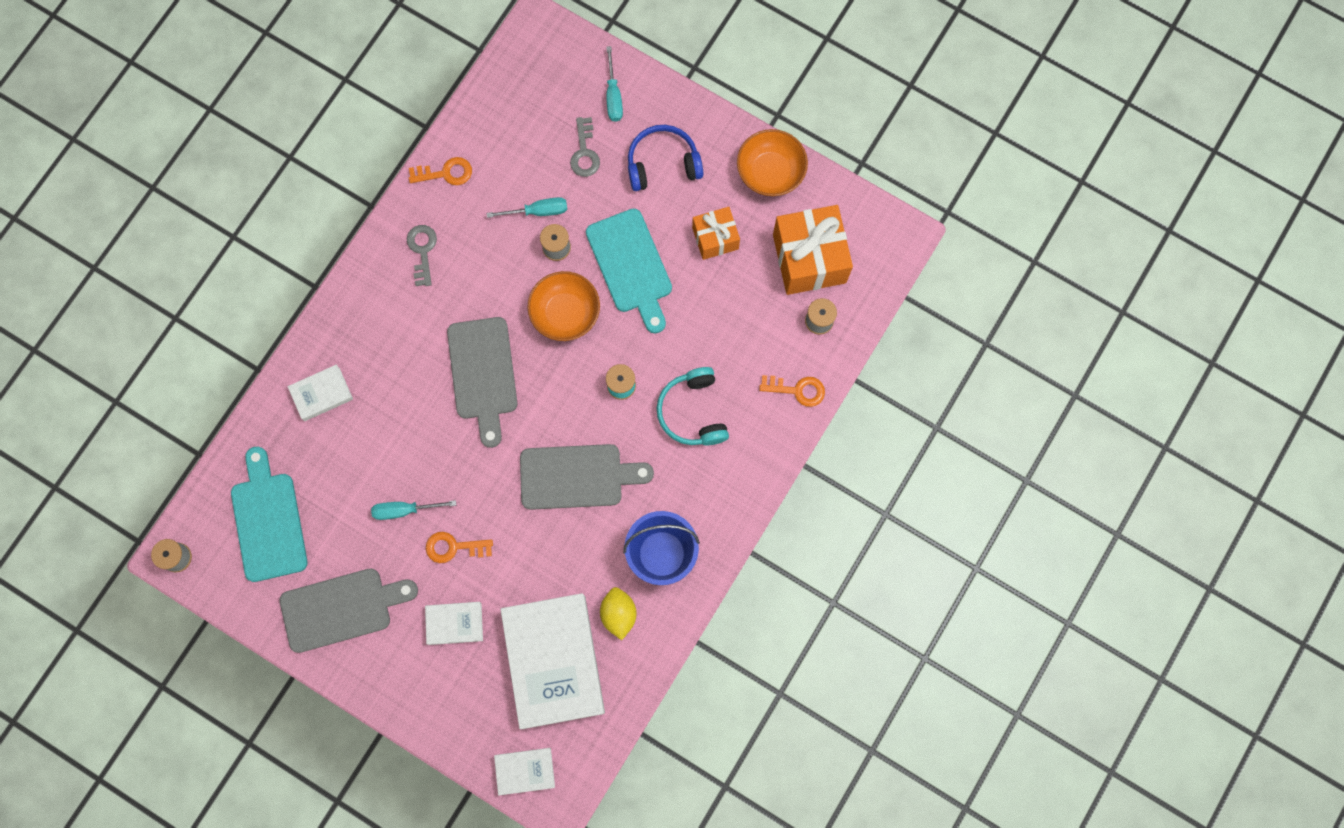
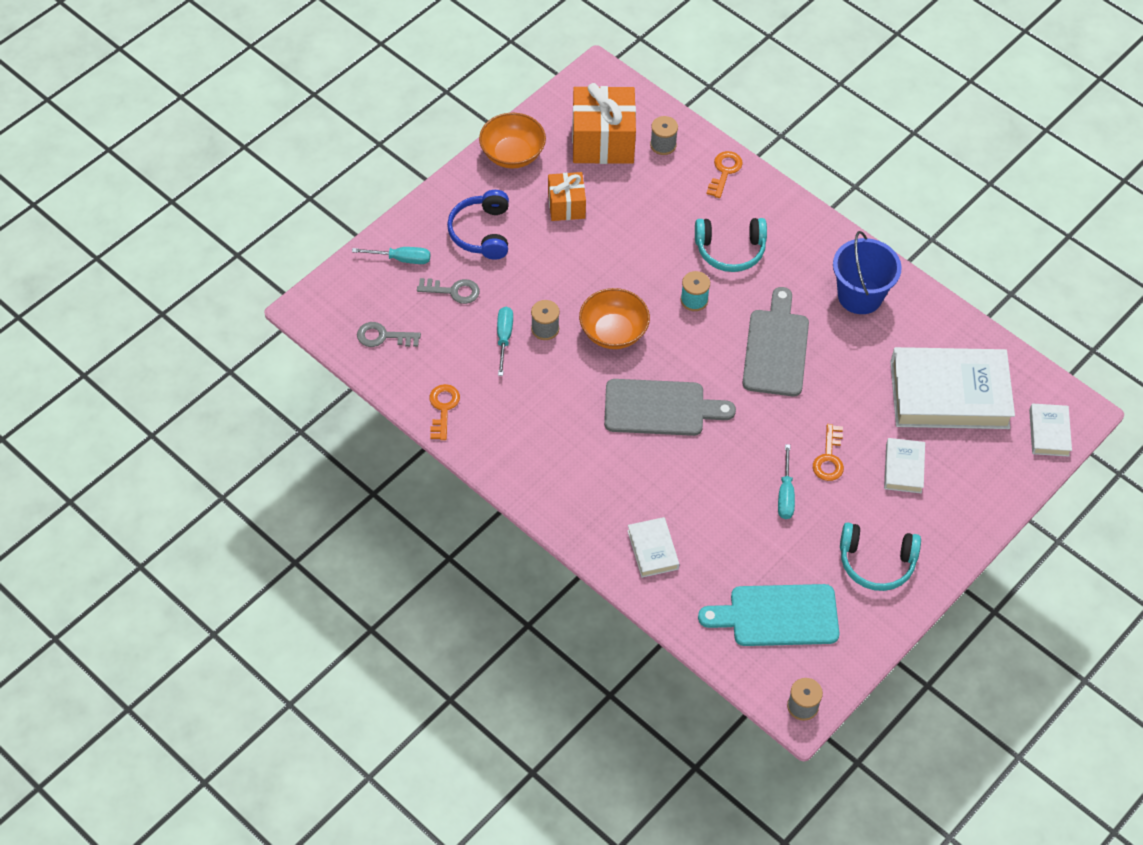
camera: 80 degrees left, 20 degrees down
grey cutting board [280,568,418,653] -> turquoise headphones [840,522,921,591]
grey key [407,225,437,286] -> grey key moved to [357,322,421,347]
turquoise cutting board [586,208,672,333] -> none
yellow lemon [600,587,637,640] -> none

